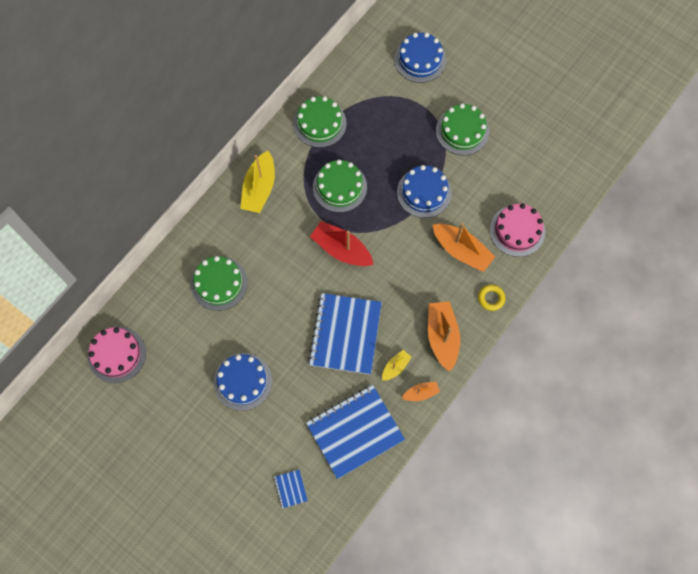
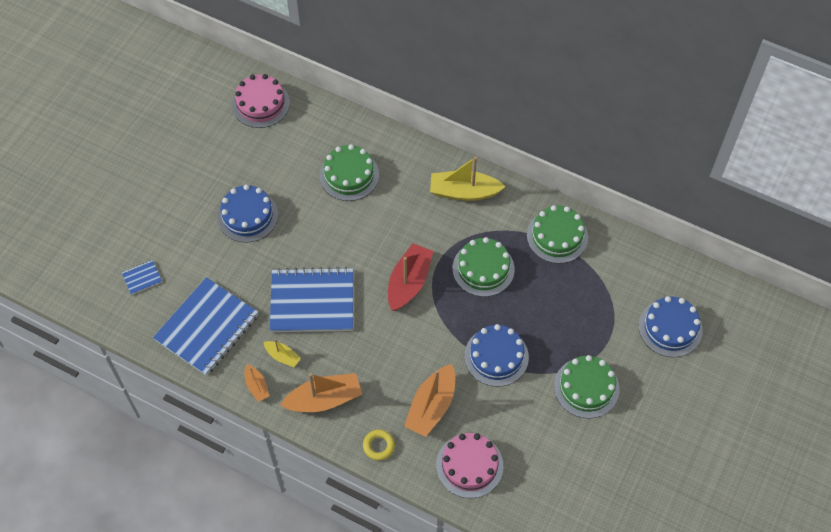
camera: 80 degrees right, 10 degrees down
blue notebook [306,385,405,479] -> blue notebook turned 75 degrees clockwise [153,277,258,376]

